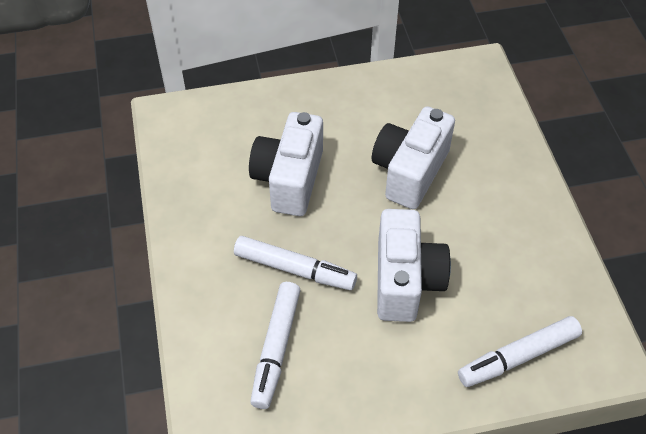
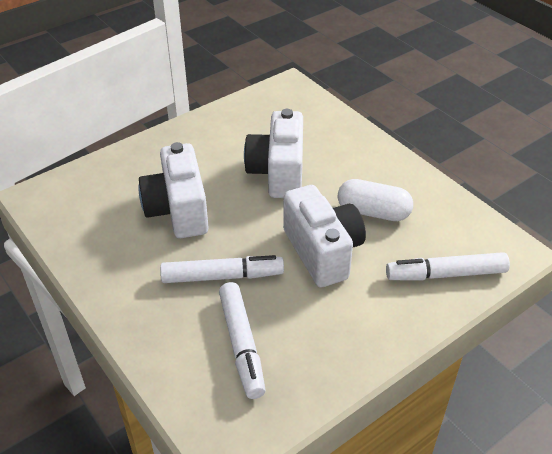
camera: 25 degrees left, 10 degrees down
white marker [458,316,582,387] -> white marker turned 45 degrees clockwise [386,252,510,280]
none -> white capsule [338,179,413,221]

